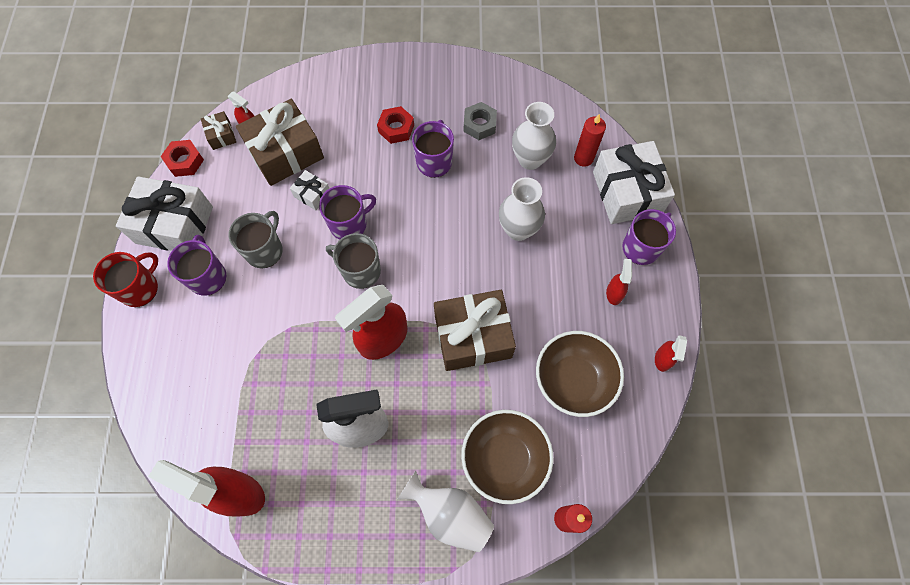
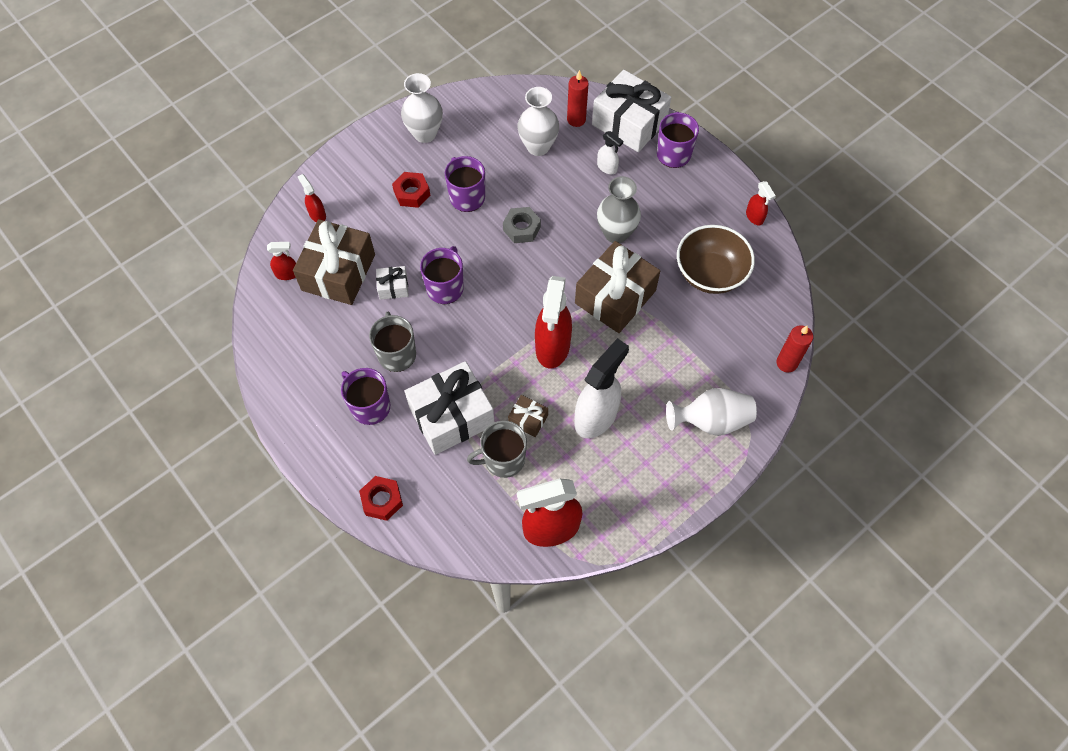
camera: 40 degrees left, 5 degrees down
red mug [93,252,158,307] -> none
white gift [116,176,213,251] -> white gift moved to [405,361,494,455]
red nut [161,140,204,177] -> red nut moved to [359,476,403,521]
brown gift [201,111,236,150] -> brown gift moved to [508,395,548,437]
grey mug [326,233,381,289] -> grey mug moved to [467,420,527,478]
brown bowl [461,410,553,504] -> none
grey nut [464,102,497,140] -> grey nut moved to [503,207,541,243]
white vase [499,177,545,241] -> white vase moved to [401,73,443,143]
red spray bottle [606,259,632,305] -> red spray bottle moved to [298,174,326,222]
none -> white spray bottle [597,131,623,174]
none -> grey vase [597,176,641,243]

